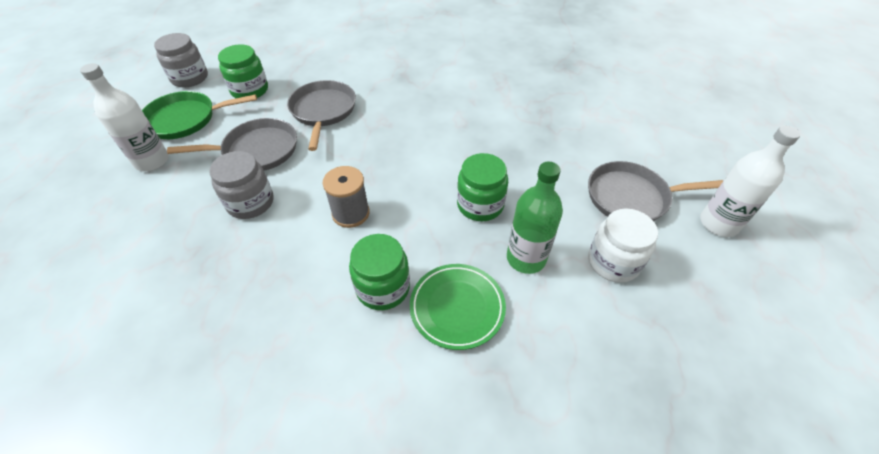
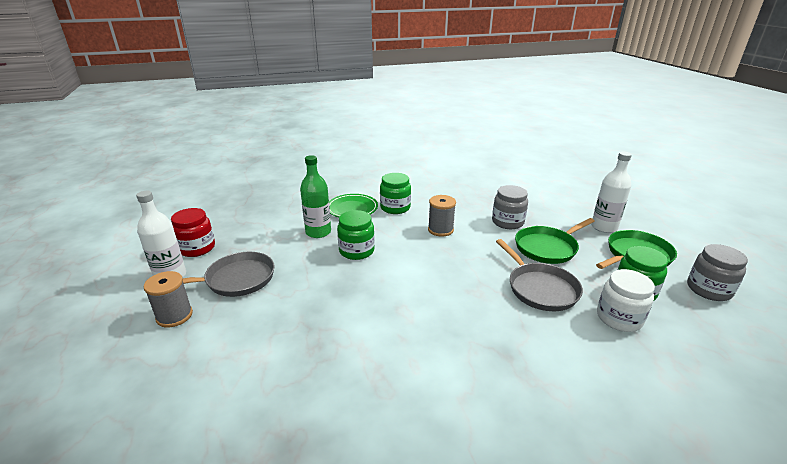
camera: 160 degrees right, 20 degrees down
grey pan [167,118,297,171] -> green pan [515,218,595,264]
white jar [588,208,658,283] -> white jar moved to [597,269,655,332]
none -> grey spool [144,271,193,328]
none -> red jar [171,208,215,257]

